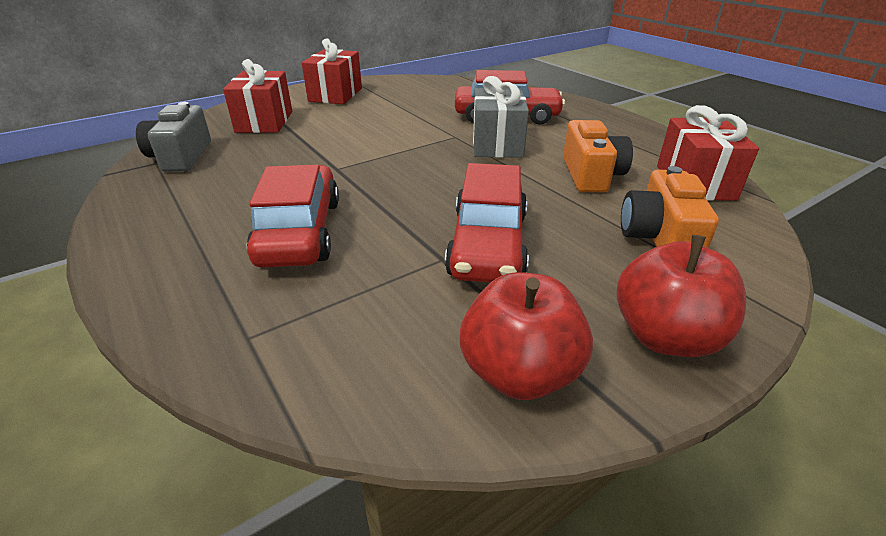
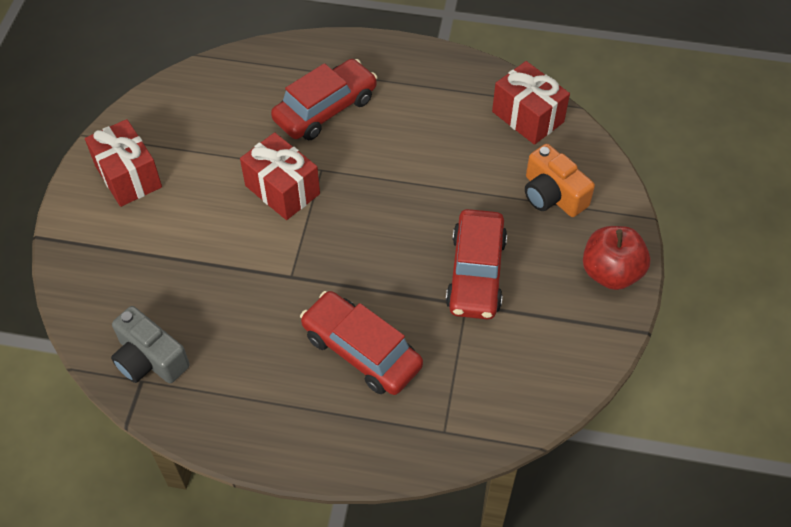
camera: 45 degrees left, 20 degrees up
red gift [223,59,292,133] -> red gift moved to [240,132,320,220]
red car [445,163,529,283] -> red car turned 45 degrees clockwise [446,209,507,320]
red apple [460,272,593,400] -> none
grey gift [473,76,529,158] -> none
orange camera [563,120,633,192] -> none

